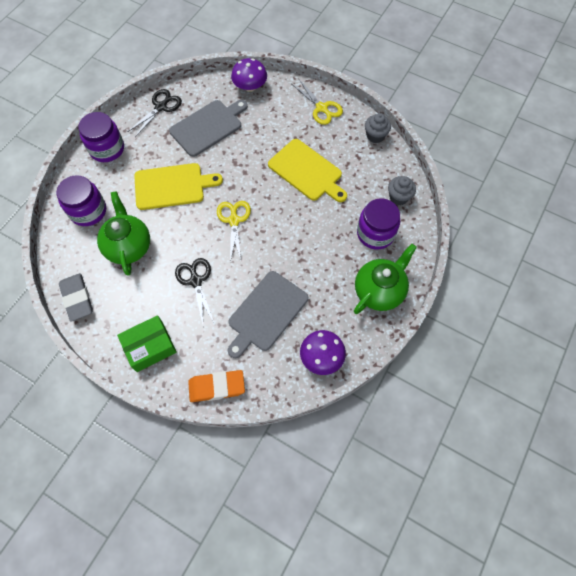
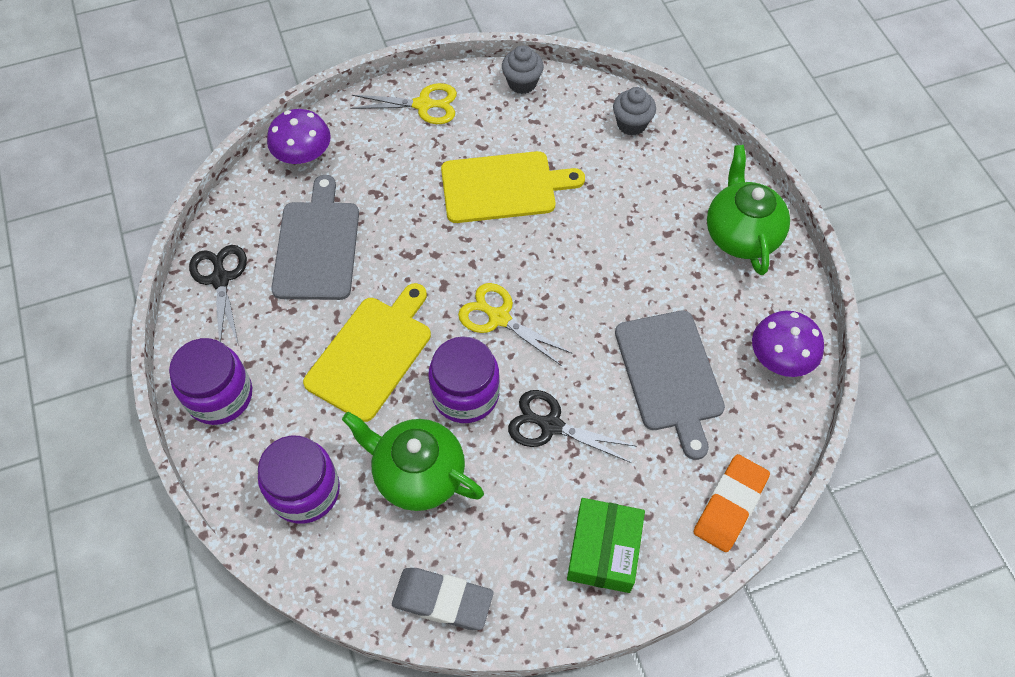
camera: 50 degrees left, 5 degrees down
purple jar [357,198,400,249] -> purple jar moved to [428,337,500,423]

